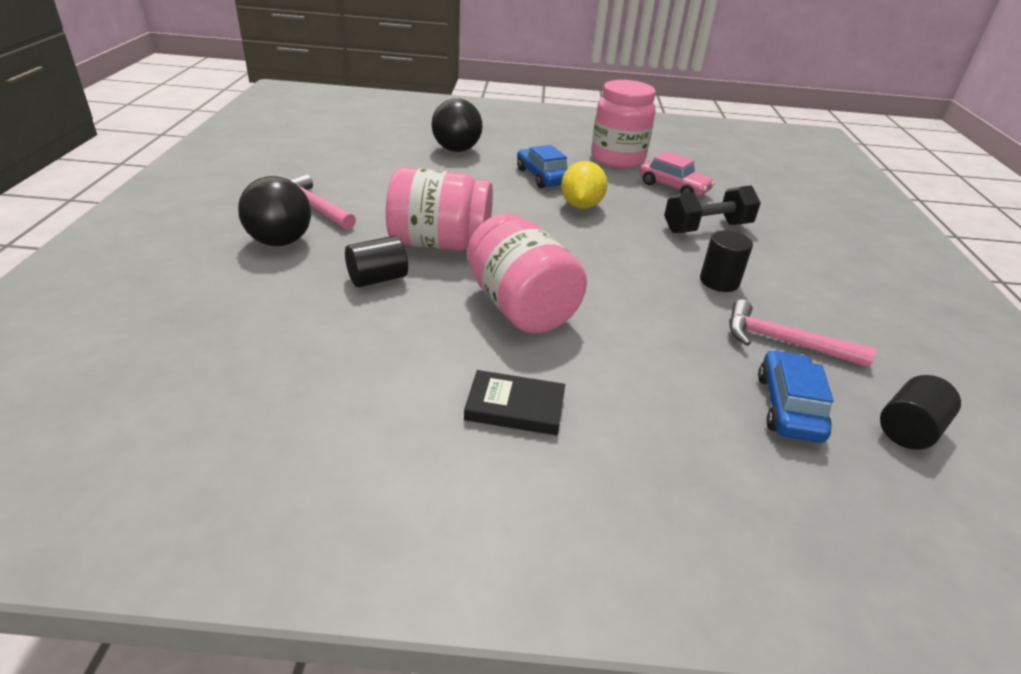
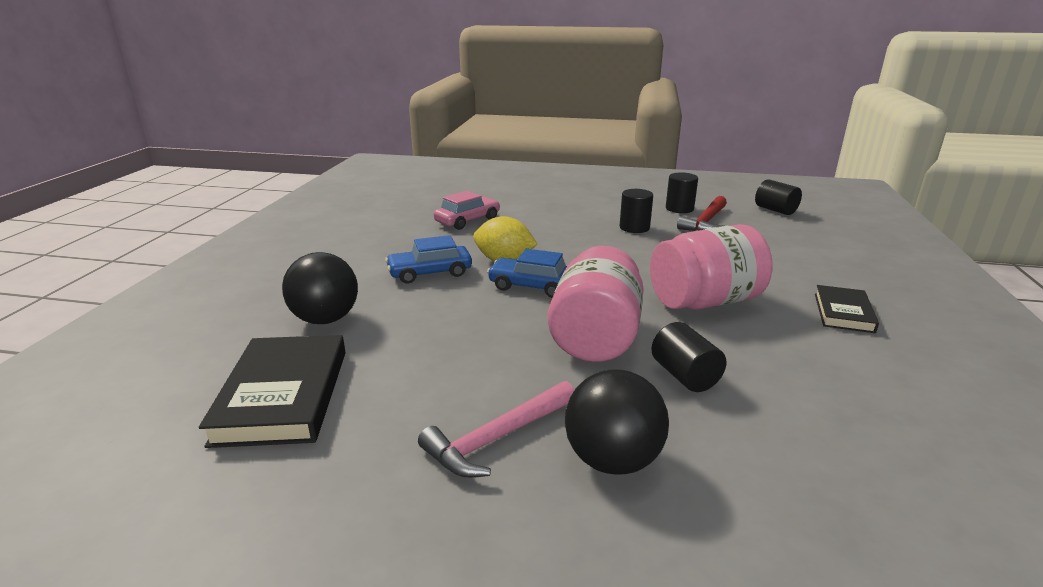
camera: 80 degrees left, 10 degrees down
pink jar [591,80,656,168] -> none
black dumbbell [664,185,761,233] -> none
pink hammer [729,299,876,367] -> red hammer [677,196,727,231]
blue car [758,350,834,443] -> blue car moved to [487,249,567,298]
none -> black book [199,335,346,448]
none -> black cylinder [666,172,698,213]

